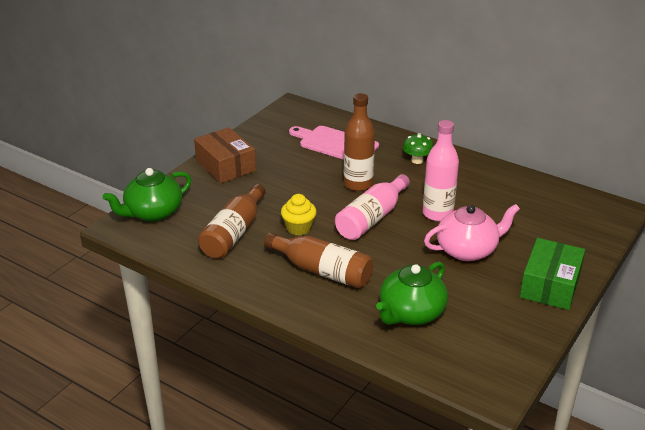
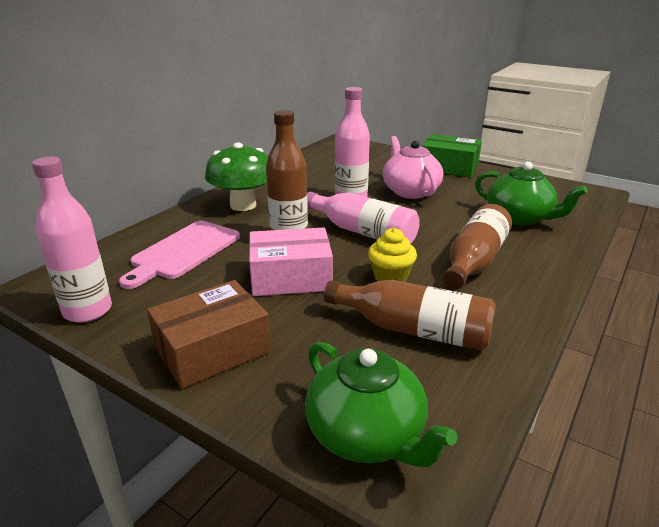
camera: 90 degrees left, 5 degrees down
green mushroom [403,133,434,164] -> green mushroom [205,143,268,211], size x1.85
none -> pink bottle [32,157,112,323]
none -> pink box [249,227,333,296]

